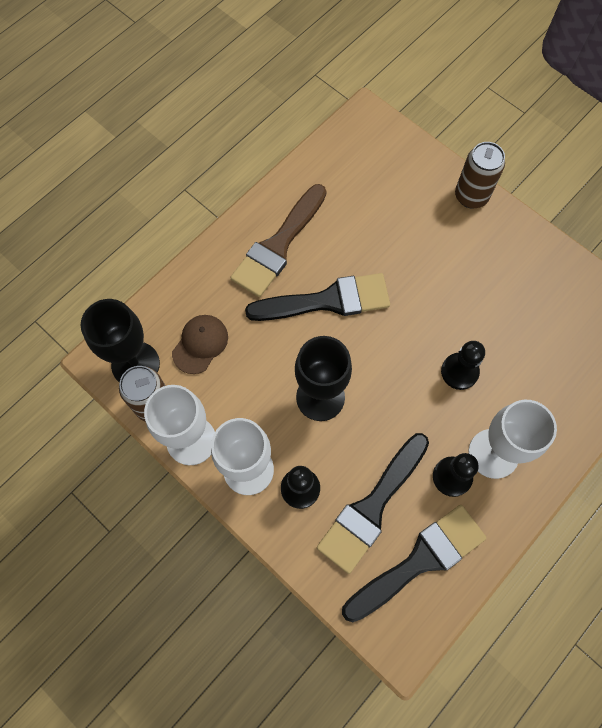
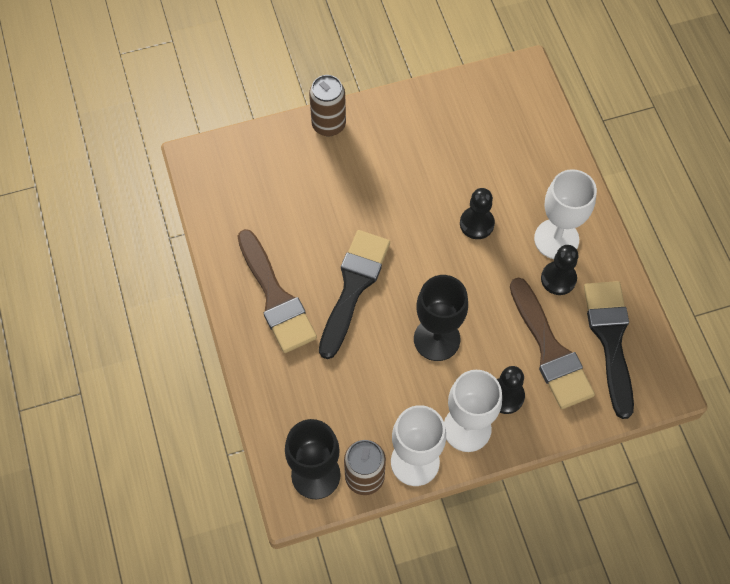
camera: 60 degrees left, 5 degrees down
brown cap [172,315,228,374] -> none
black brush [317,433,429,574] -> brown brush [510,277,595,409]

